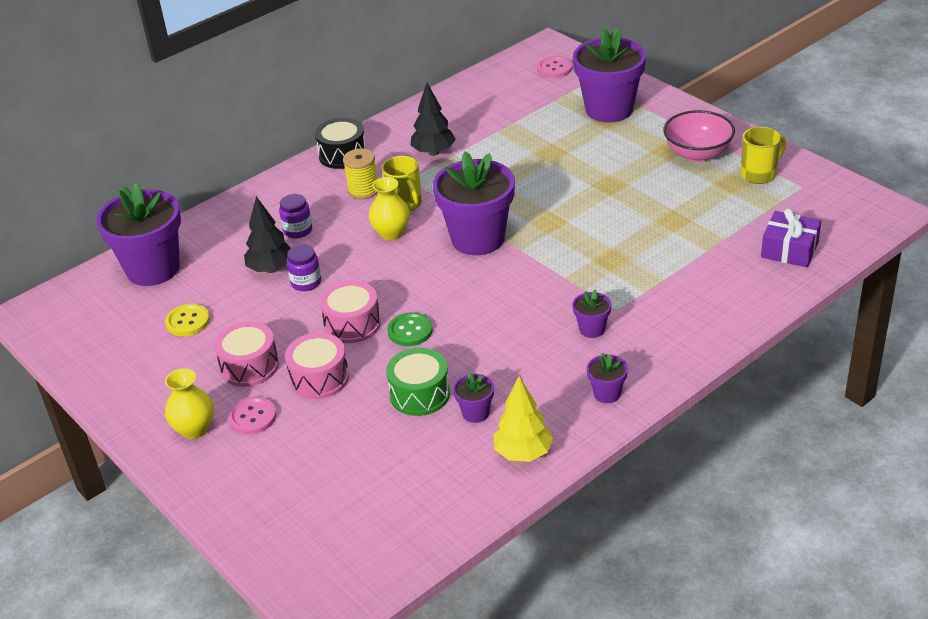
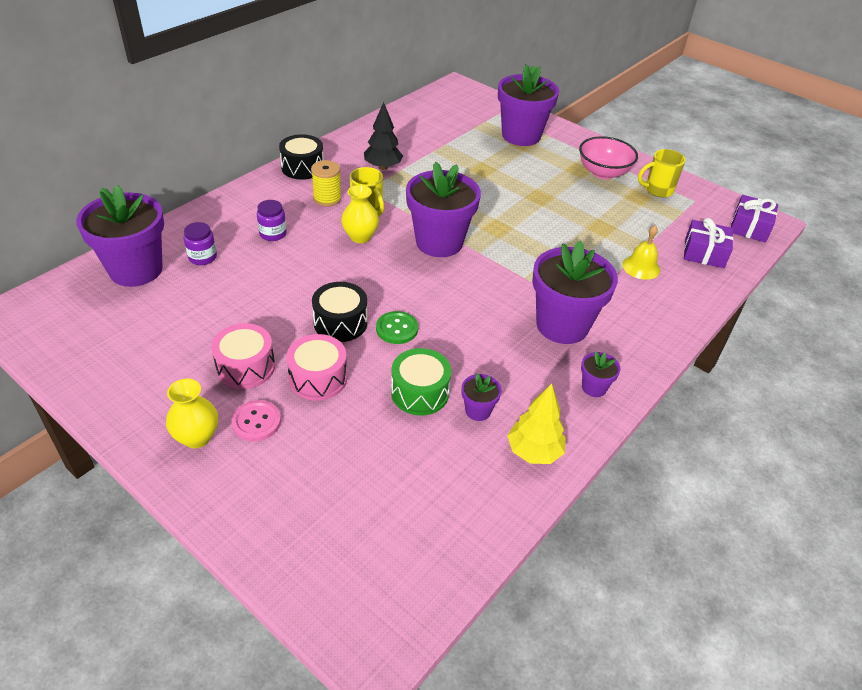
camera: 15 degrees left, 5 degrees up
yellow button [165,304,210,336] -> none
black tree [244,196,291,273] -> none
purple jar [286,245,321,291] -> purple jar moved to [183,222,217,265]
pink drum [320,280,381,343] -> black drum [312,282,368,342]
pink button [537,56,572,78] -> none
purple flower pot [573,290,611,338] -> purple flower pot [532,240,618,344], size x2.29
yellow mug [741,126,786,184] -> yellow mug turned 150 degrees counterclockwise [638,149,686,197]
none -> yellow bell [622,225,660,280]
none -> purple gift [731,195,778,243]

